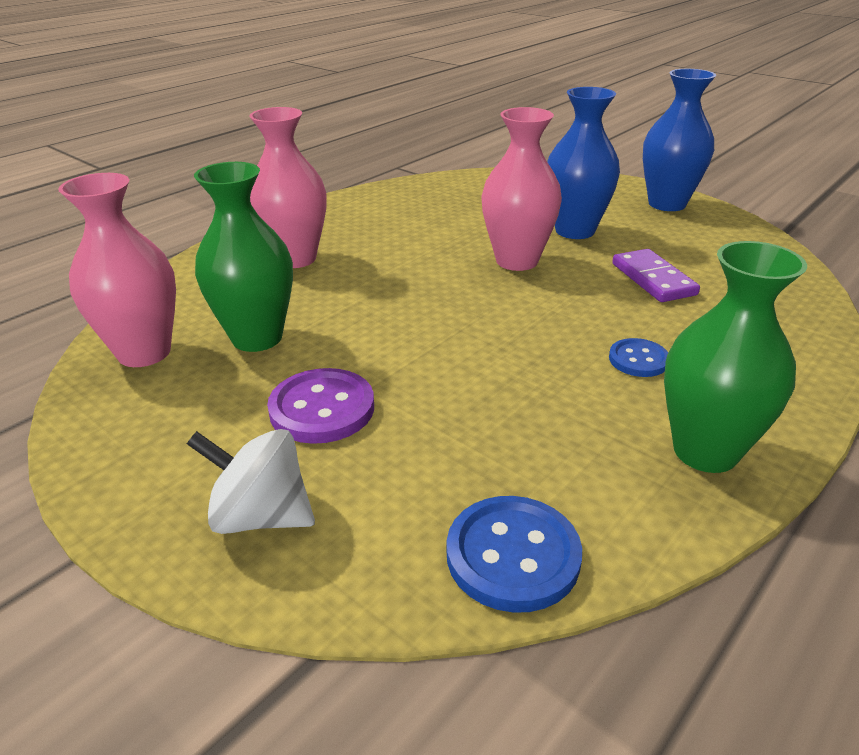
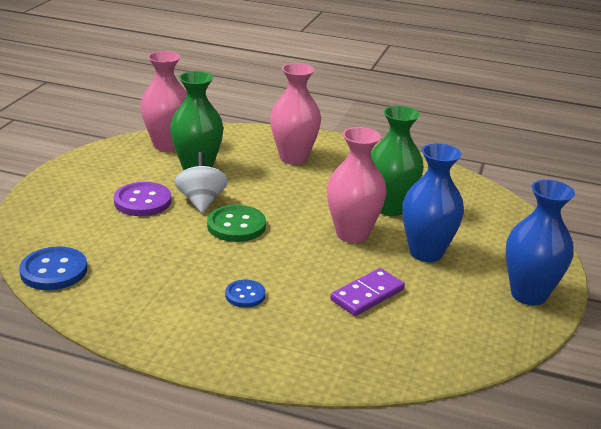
camera: 65 degrees right, 5 degrees down
white spinning top [187,429,315,534] -> white spinning top moved to [175,152,228,213]
green vase [664,241,807,473] -> green vase moved to [371,106,424,216]
none -> green button [207,205,266,242]

